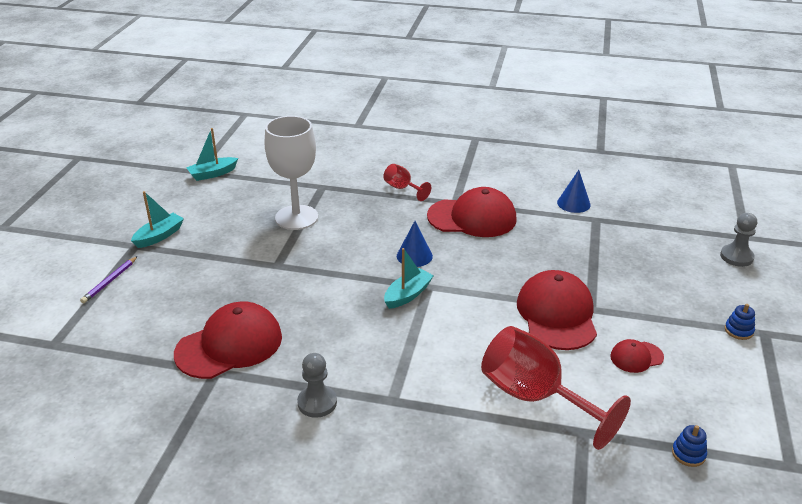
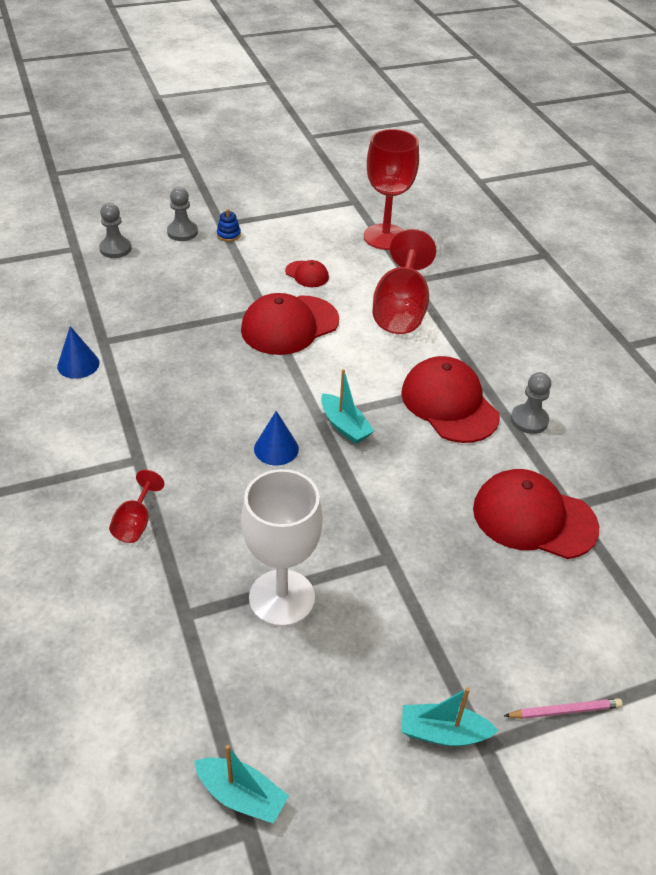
camera: 125 degrees left, 10 degrees up
purple pencil [80,256,138,303] -> pink pencil [504,698,622,719]
turquoise boat [384,248,434,309] -> turquoise boat turned 135 degrees counterclockwise [321,369,374,444]
red cap [427,187,517,237] -> red cap moved to [401,356,500,443]
blue stacking toy [672,425,707,467] -> red goblet [364,129,419,250]
none -> grey pawn [167,187,198,241]

